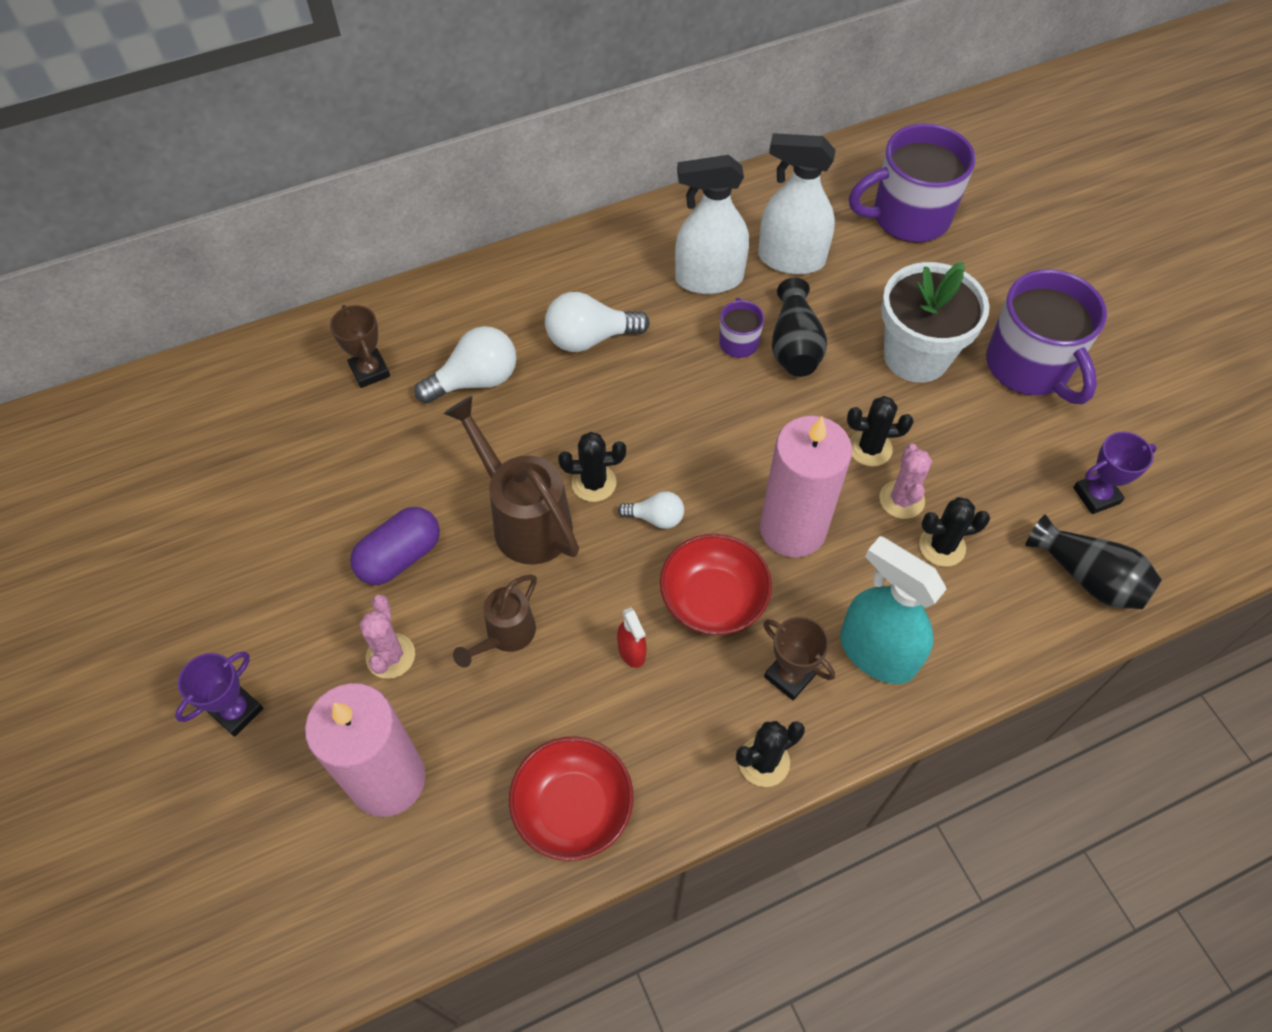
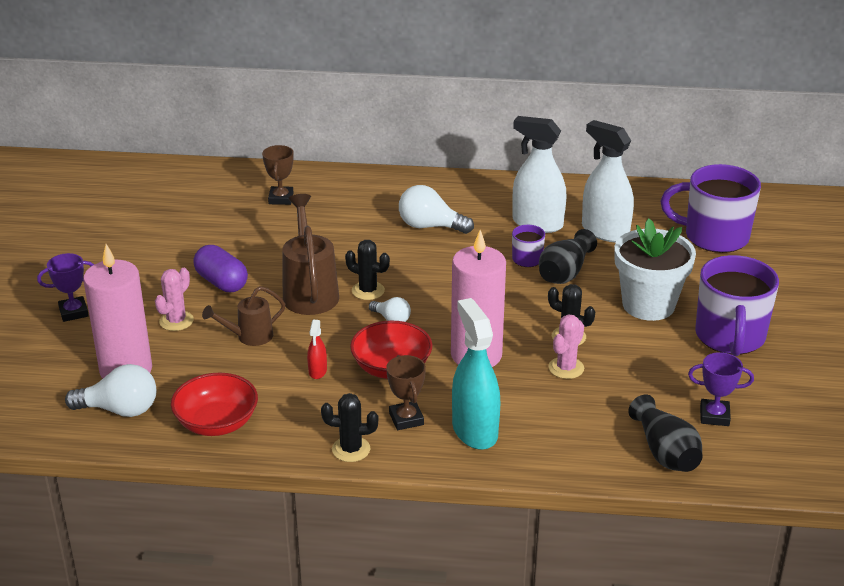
camera: 30 degrees right, 25 degrees down
purple capsule [350,507,440,585] -> purple capsule turned 60 degrees clockwise [193,245,248,292]
white light bulb [414,326,517,403] -> white light bulb moved to [65,364,156,417]
black cactus [919,497,990,567] -> none

